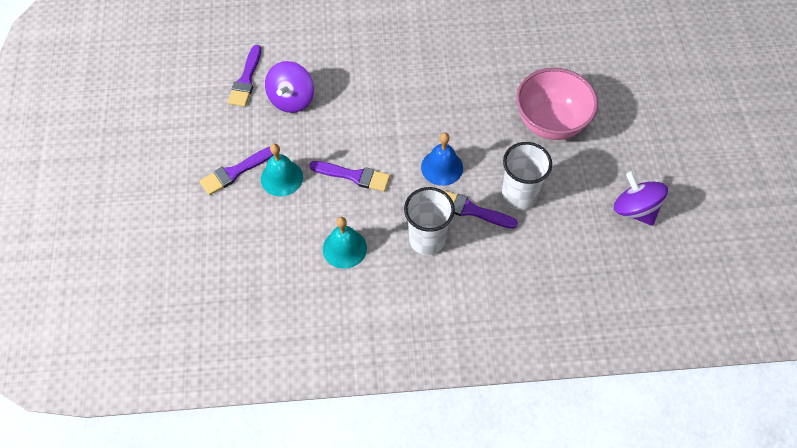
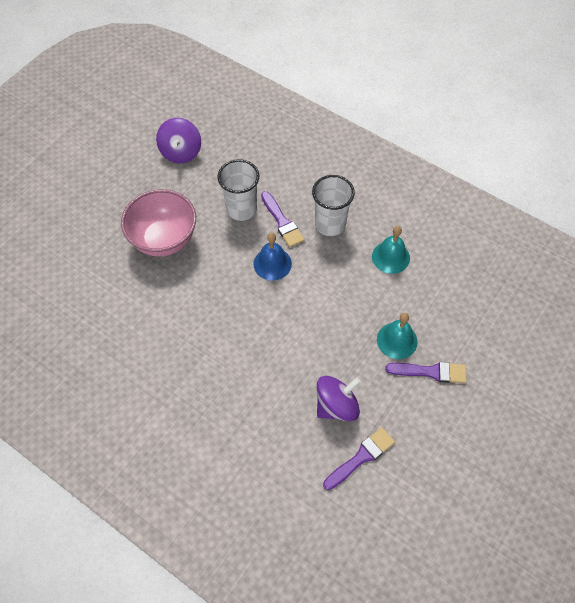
camera: 140 degrees left, 0 degrees up
purple brush [309,161,390,192] -> none

